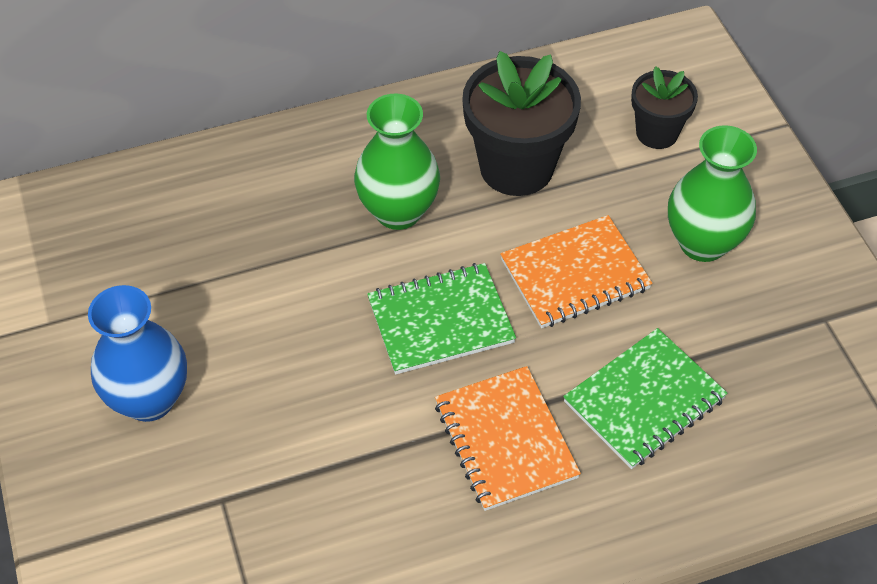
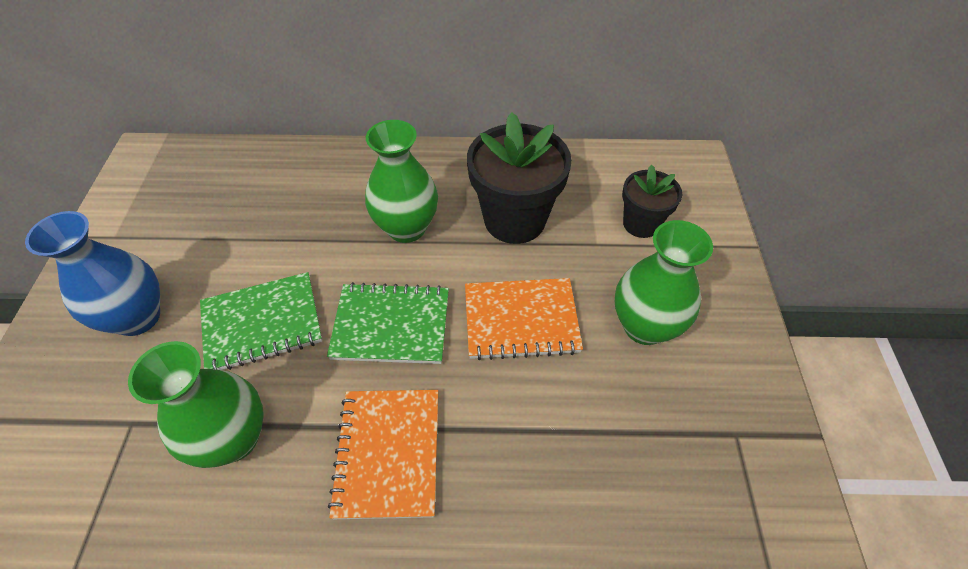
camera: 20 degrees right, 0 degrees up
green notebook [563,328,728,469] -> green notebook moved to [200,272,322,370]
none -> green vase [128,341,264,468]

